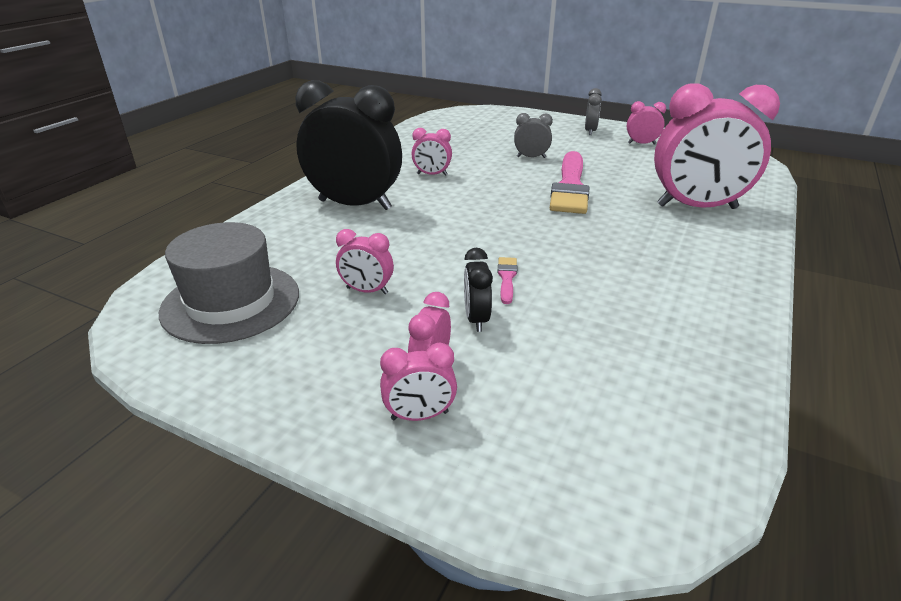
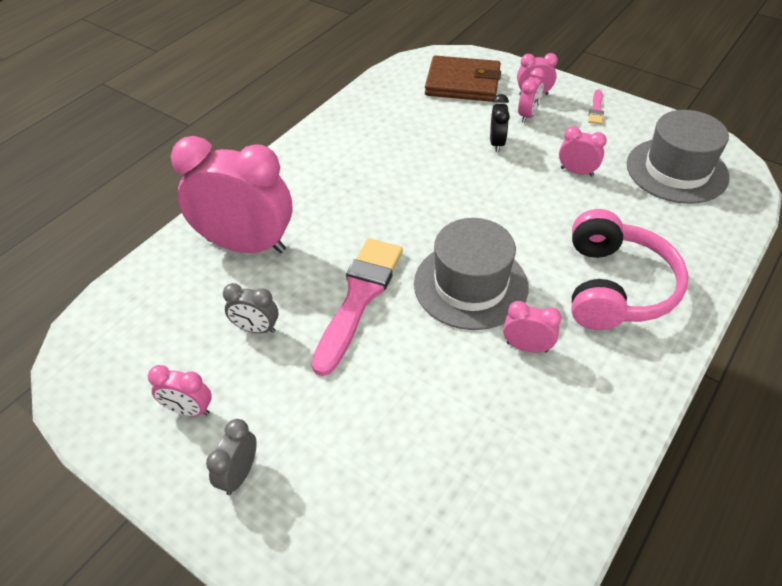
camera: 170 degrees left, 15 degrees up
black clock [296,80,402,210] -> pink headphones [571,209,688,330]
pink brush [497,257,517,304] -> pink brush moved to [588,90,604,124]
grey clock [514,113,553,158] -> grey clock moved to [223,283,279,333]
none -> grey hat [414,218,528,330]
none -> brown wallet [425,56,501,102]

